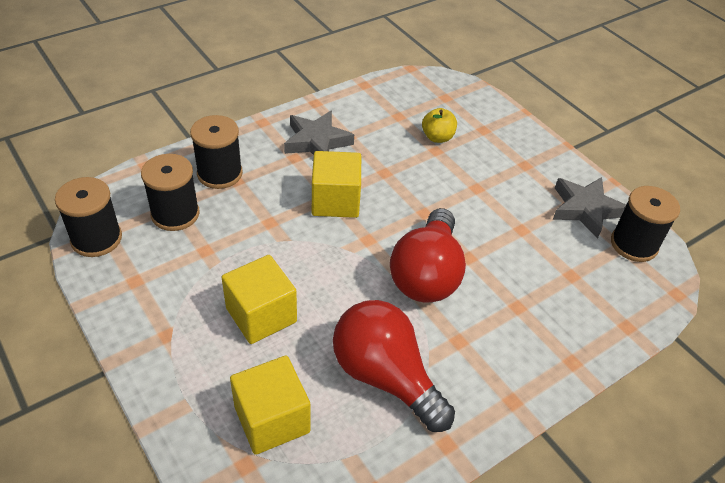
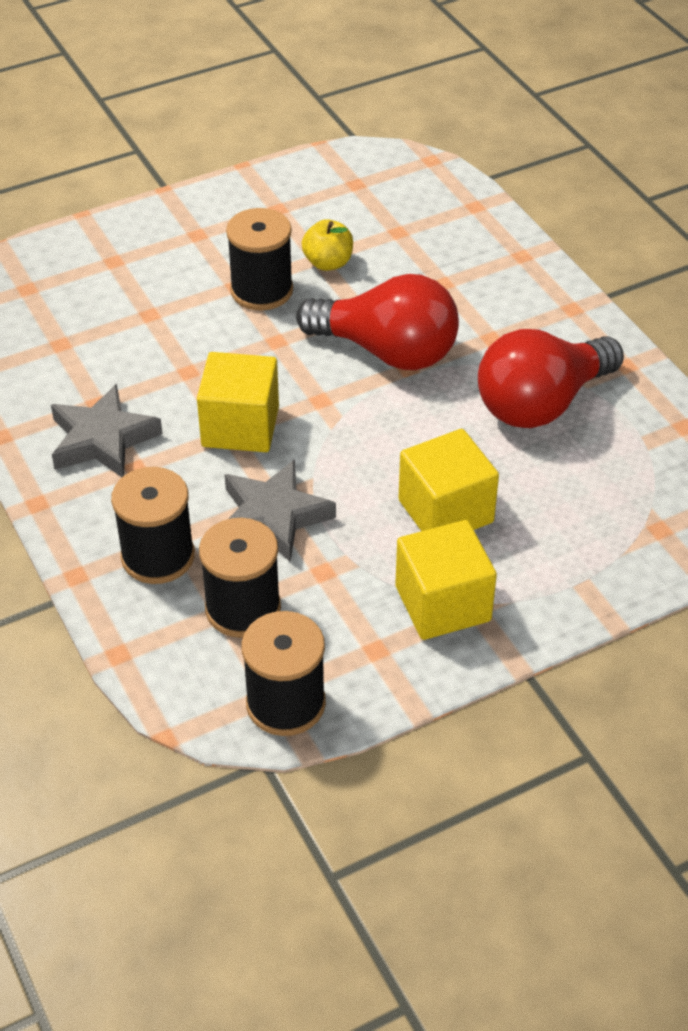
camera: 80 degrees left, 0 degrees up
yellow cube [230,356,310,455] -> yellow cube moved to [395,520,497,640]
yellow apple [422,108,457,143] -> yellow apple moved to [302,219,353,271]
grey star [553,177,626,239] -> grey star moved to [225,459,336,562]
black spool [611,186,680,262] -> black spool moved to [226,208,293,311]

